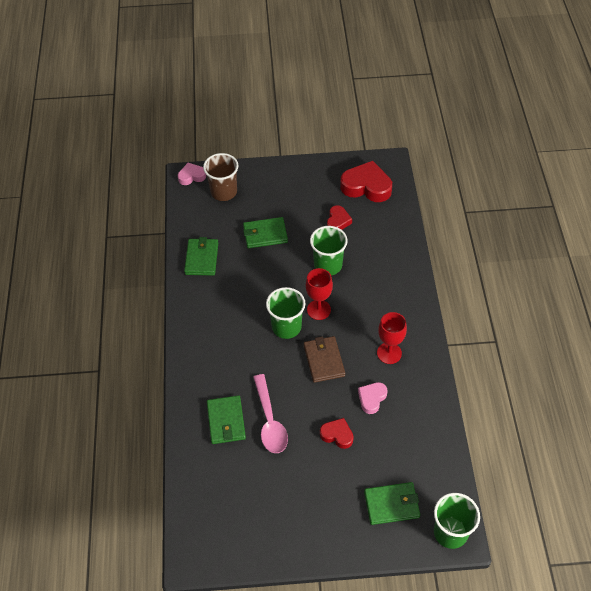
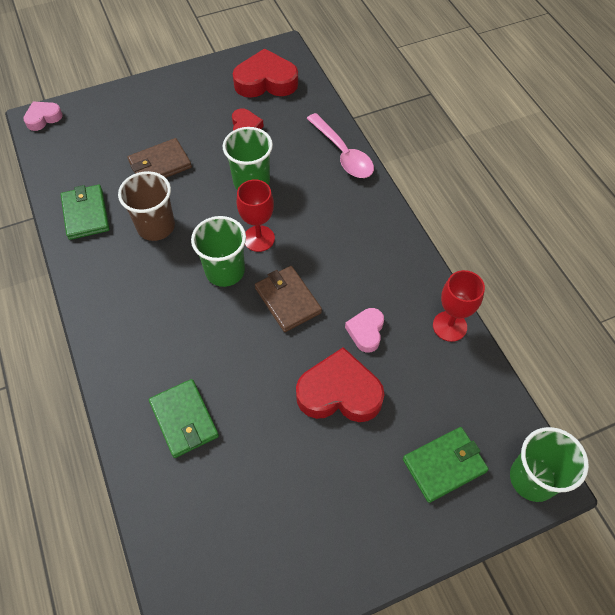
camera: 20 degrees left, 5 degrees up
brown cup [203,153,239,201] -> brown cup moved to [118,171,175,241]
green wallet [243,217,288,248] -> brown wallet [127,138,192,178]
pink spoon [253,374,288,453] -> pink spoon moved to [307,113,374,178]
red heart [320,418,354,449] -> red heart [296,347,385,422], size x1.80
red goblet [377,312,407,364] -> red goblet moved to [433,270,485,342]

